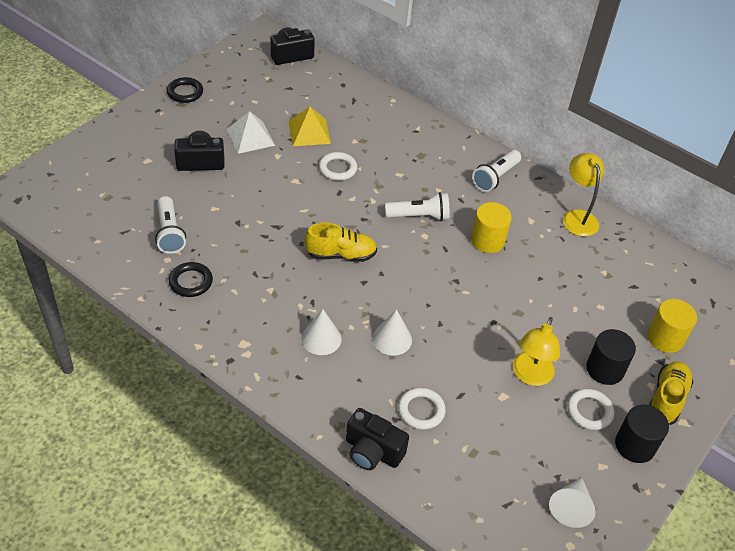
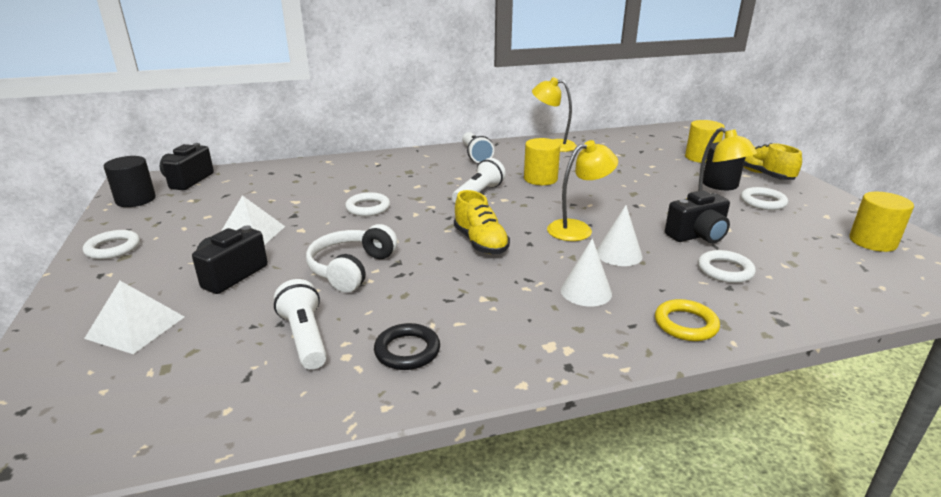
camera: 50 degrees left, 20 degrees down
white flashlight [155,196,186,254] -> white flashlight turned 135 degrees counterclockwise [274,279,327,370]
black ring [167,77,203,103] -> white ring [83,230,140,259]
yellow pyramid [288,107,331,146] -> none
yellow shoe [305,222,377,262] -> yellow shoe turned 120 degrees clockwise [454,190,510,254]
black camera [346,408,409,470] -> black camera moved to [665,190,730,243]
white cone [549,478,596,528] -> yellow cylinder [849,192,914,252]
black cylinder [615,405,669,463] -> black cylinder moved to [104,156,156,207]
none -> white pyramid [84,281,184,354]
none -> white headphones [306,224,398,293]
none -> yellow lamp [547,140,618,241]
none -> yellow ring [655,299,720,341]

